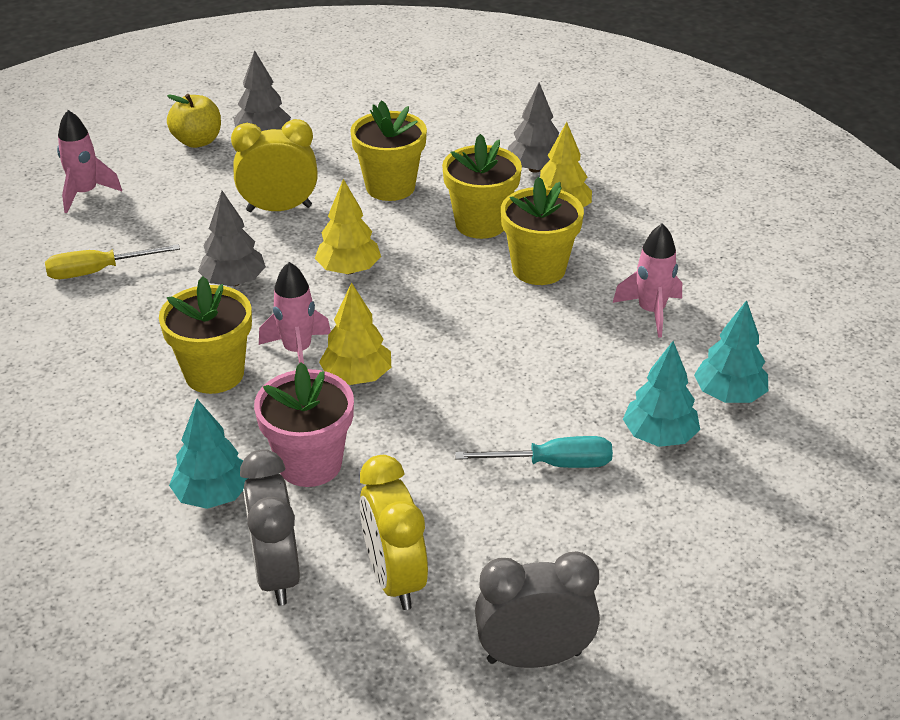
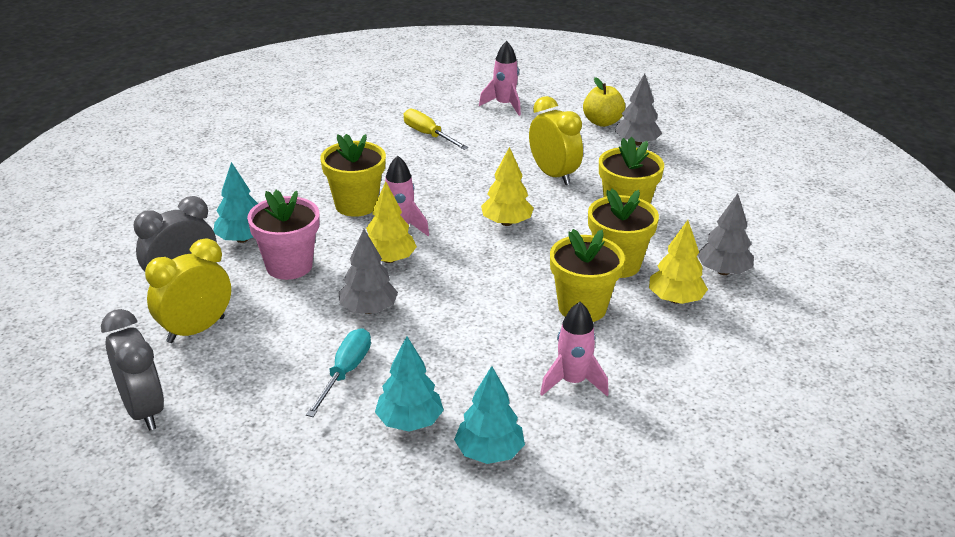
camera: 65 degrees right, 5 degrees down
grey tree [198,191,266,286] -> grey tree moved to [338,229,398,314]
turquoise screwdriver [455,436,613,468] -> turquoise screwdriver turned 135 degrees counterclockwise [306,328,371,417]

